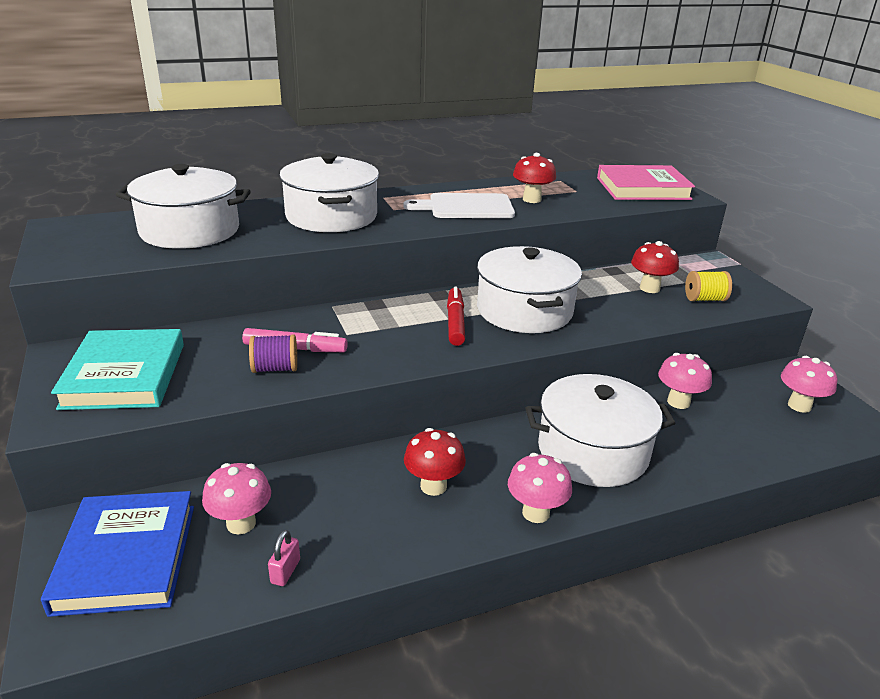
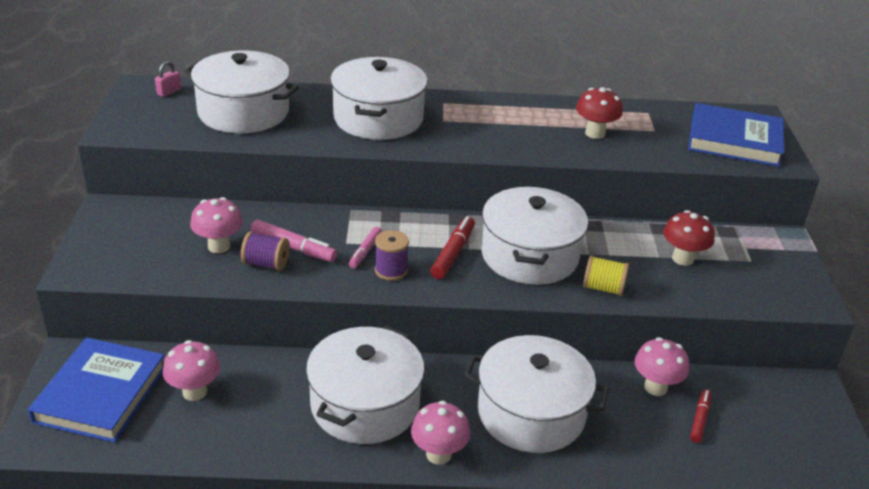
camera: 20 degrees right, 5 degrees up
turquoise book [51,329,184,410] -> none
pink padlock [268,530,300,586] -> pink padlock moved to [155,61,181,97]
white cutting board [403,193,515,218] -> none
red mushroom [404,428,466,496] -> white pot [306,326,425,444]
pink book [597,165,695,200] -> blue book [688,103,784,167]
yellow spool [685,271,732,301] -> yellow spool moved to [583,255,629,296]
pink mushroom [781,356,837,413] -> pink mushroom moved to [190,197,243,253]
none -> pink marker [349,227,382,268]
none -> purple spool [375,230,409,281]
none -> red marker [690,389,711,443]

